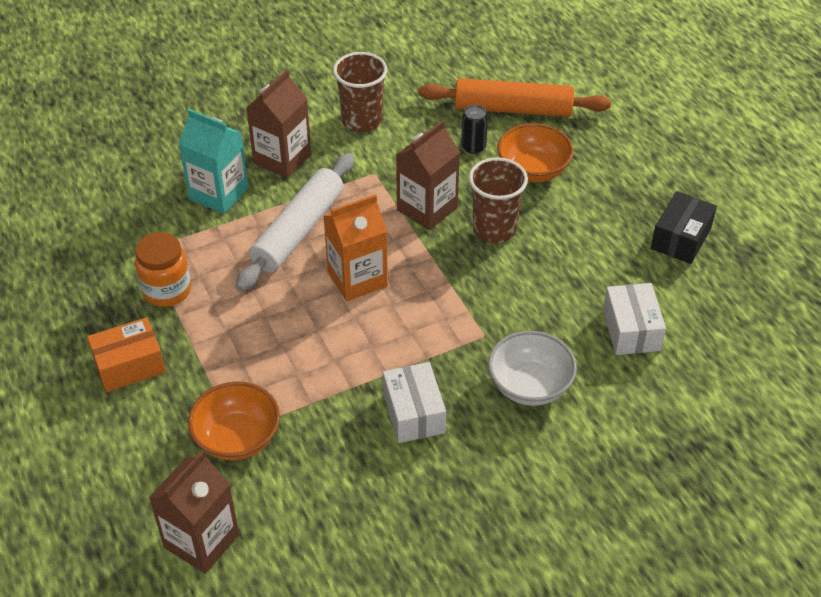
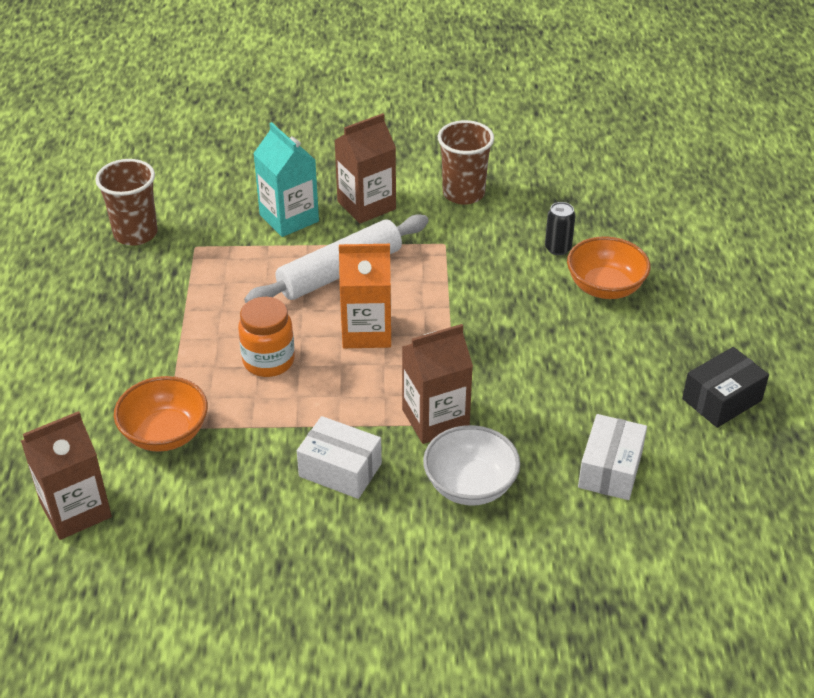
camera: 25 degrees right, 5 degrees down
orange box [87,317,166,392] -> none
orange jar [135,232,191,307] -> orange jar moved to [238,297,295,377]
white box [383,362,446,443] -> white box turned 75 degrees counterclockwise [297,416,382,499]
brown carton [396,120,460,230] -> brown carton moved to [402,324,473,444]
orange rolling pin [418,78,611,117] -> none
brown cup [469,157,528,243] -> brown cup moved to [95,159,158,246]

